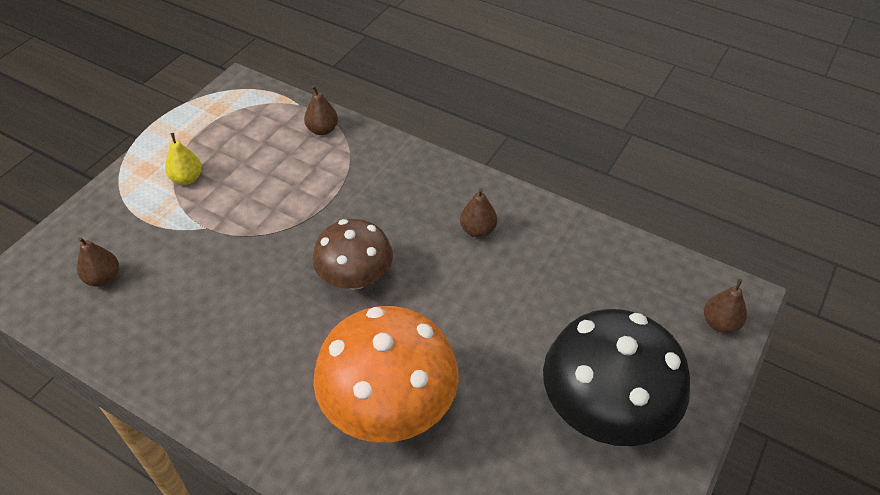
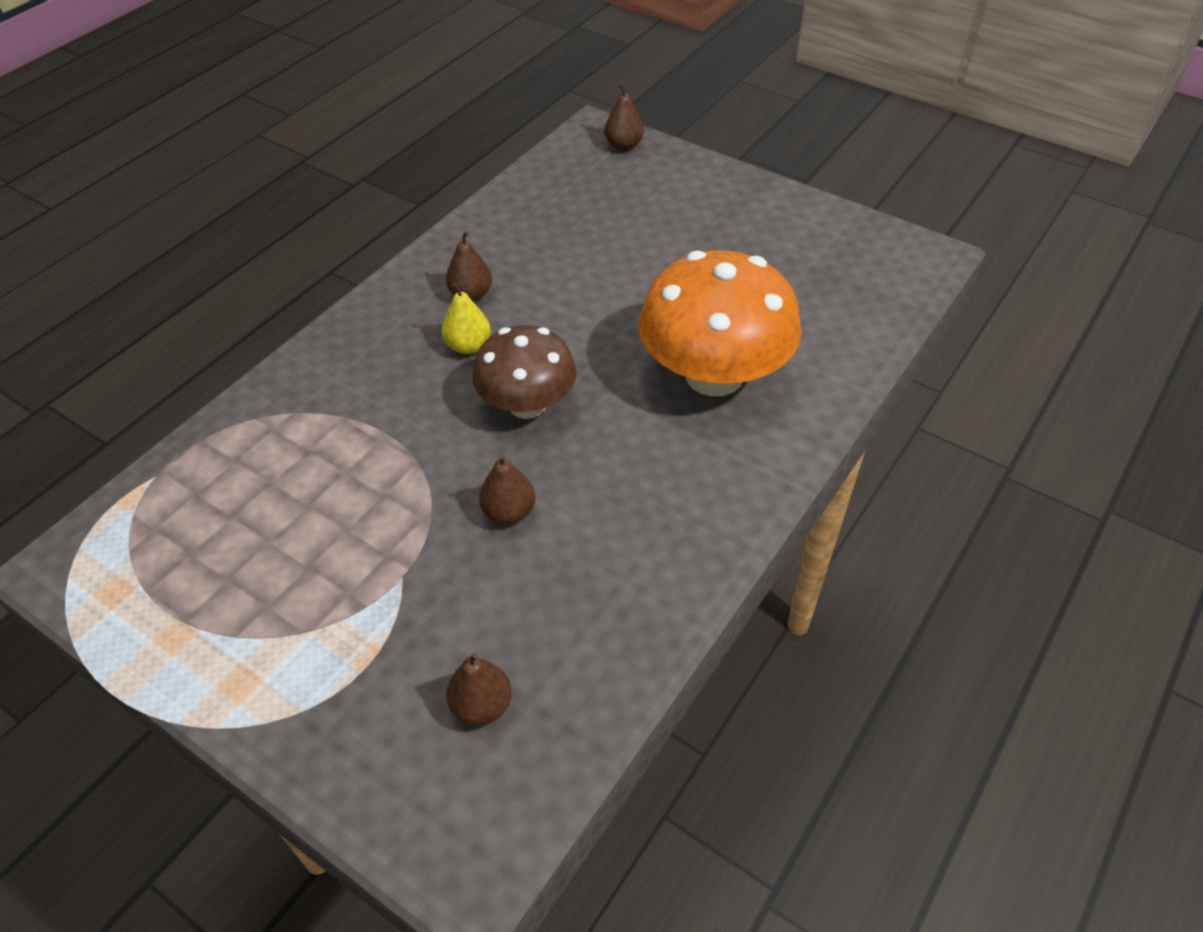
camera: 85 degrees left, 0 degrees up
yellow pear [165,133,202,185] -> yellow pear moved to [442,283,491,354]
brown pear [304,86,338,135] -> brown pear moved to [479,454,536,524]
black mushroom [543,309,690,446] -> none

